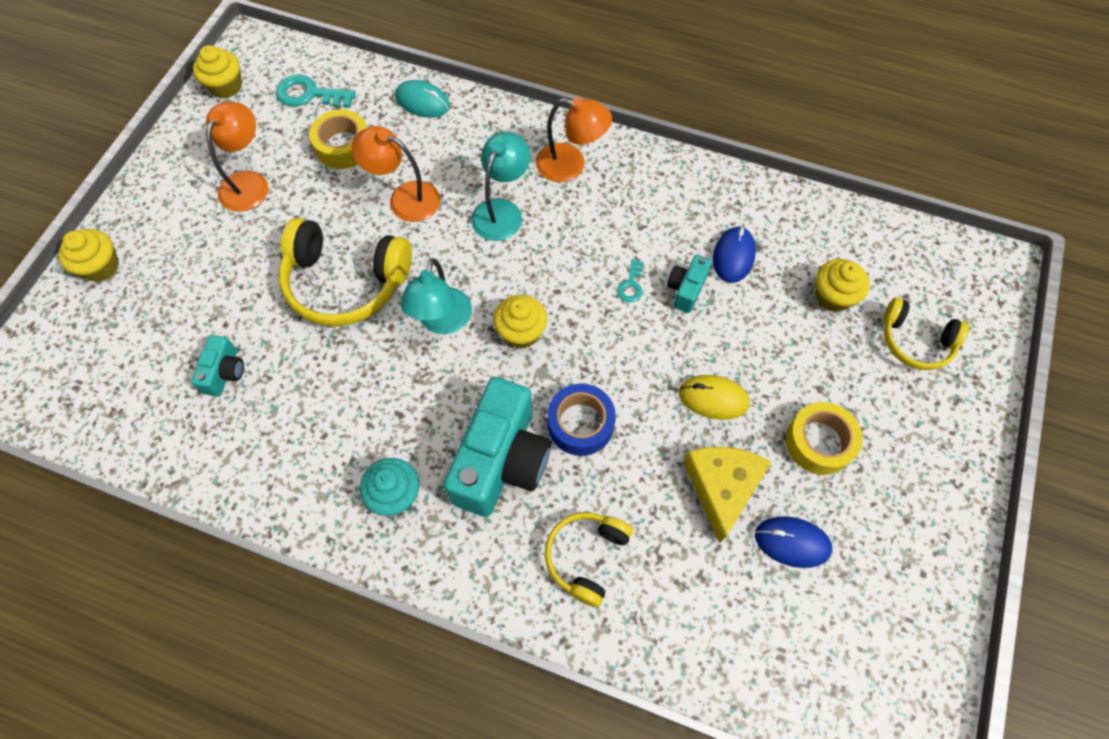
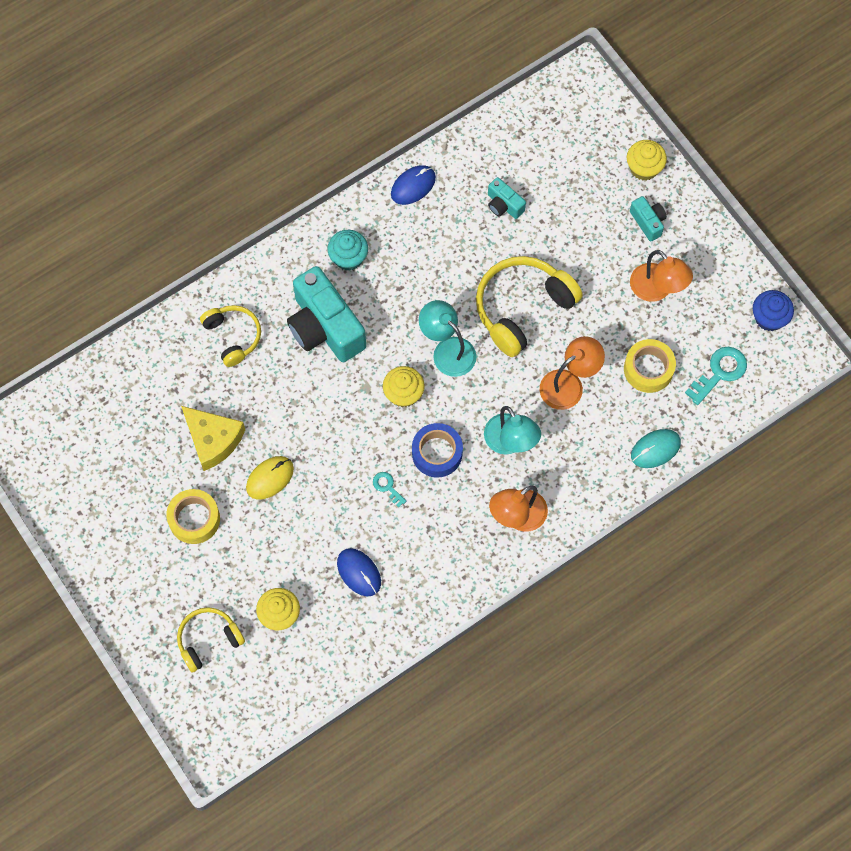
camera: 125 degrees right, 5 degrees up
yellow cupcake [193,45,242,98] -> blue cupcake [753,290,794,331]
blue tape [547,384,616,456] -> blue tape moved to [412,423,463,478]
turquoise camera [667,254,712,313] -> turquoise camera moved to [630,196,667,242]
blue mouse [755,517,832,568] -> blue mouse moved to [391,165,436,205]

